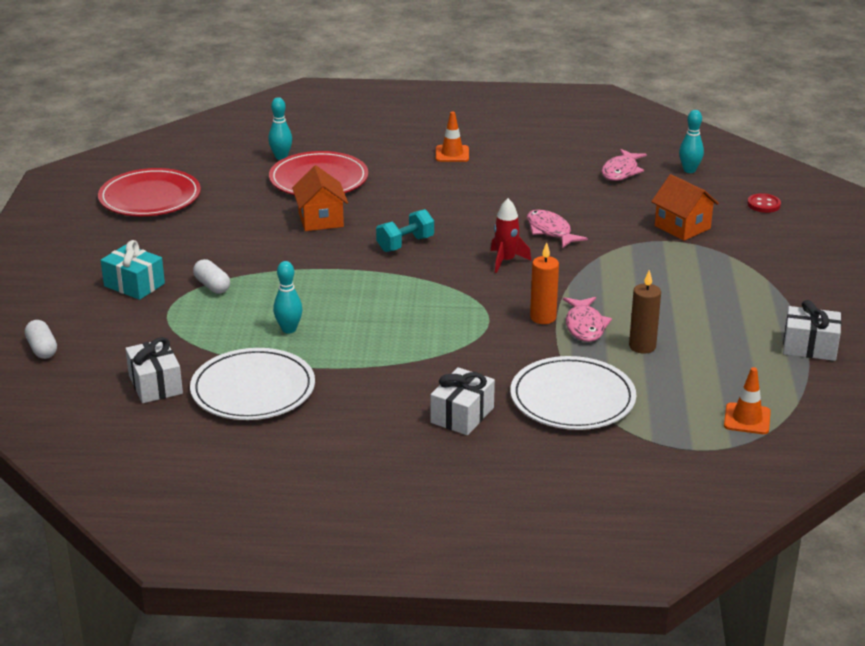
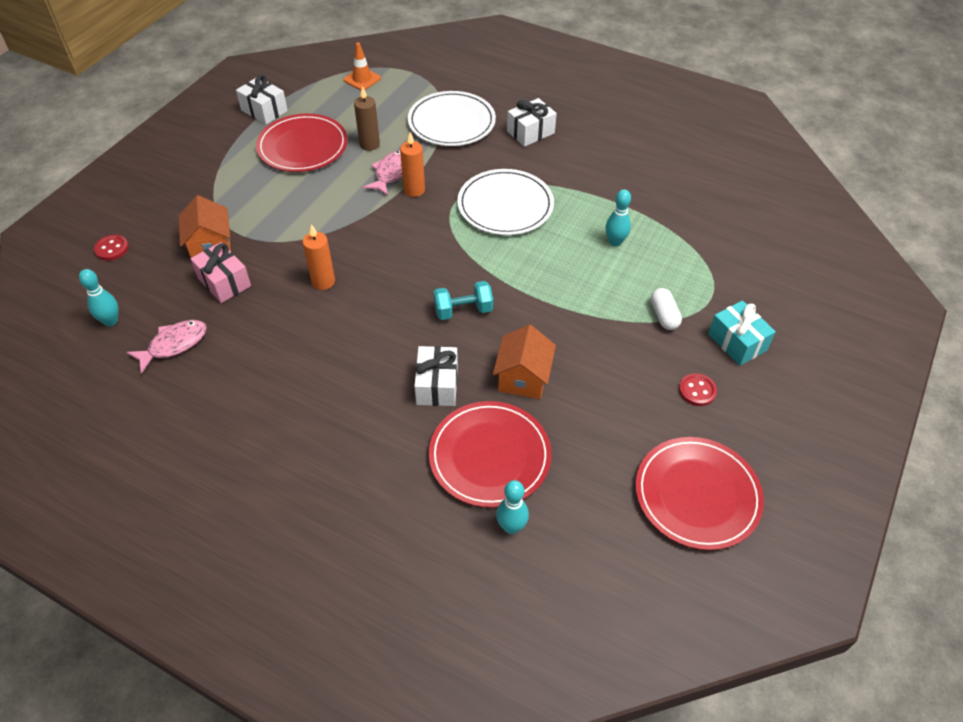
camera: 155 degrees left, 20 degrees up
white capsule [25,320,57,359] -> none
white gift [125,337,183,403] -> white gift moved to [414,346,458,406]
white plate [190,348,315,420] -> white plate moved to [457,169,554,235]
orange traffic cone [436,111,469,162] -> none
red rocket [491,198,531,273] -> none
pink fish [527,209,588,248] -> orange candle [302,224,335,290]
none -> pink gift [190,242,251,303]
none -> red plate [256,114,348,172]
none -> red button [679,373,717,406]

